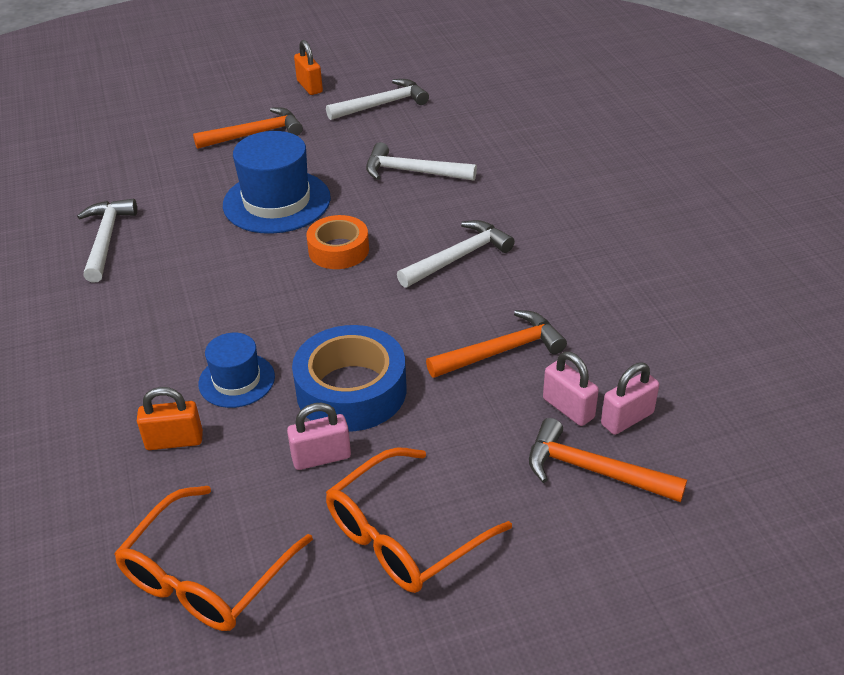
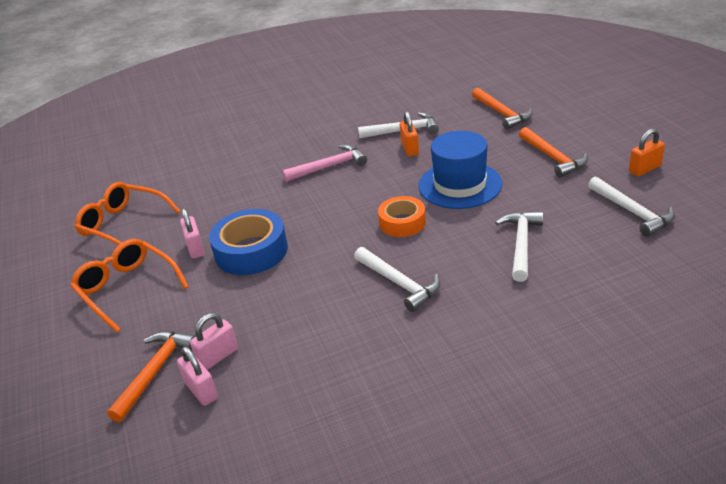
camera: 90 degrees right, 5 degrees down
orange padlock [137,387,203,450] -> orange padlock moved to [400,111,419,156]
blue hat [198,333,275,408] -> none
orange hammer [426,310,567,378] -> orange hammer moved to [472,88,532,130]
none -> pink hammer [282,144,367,182]

